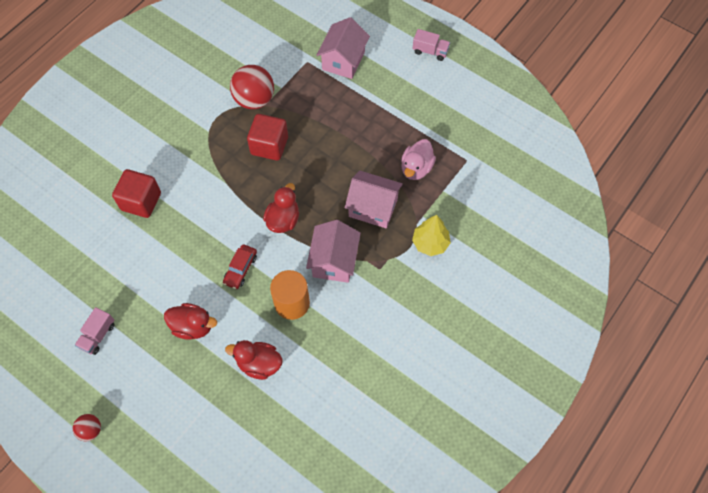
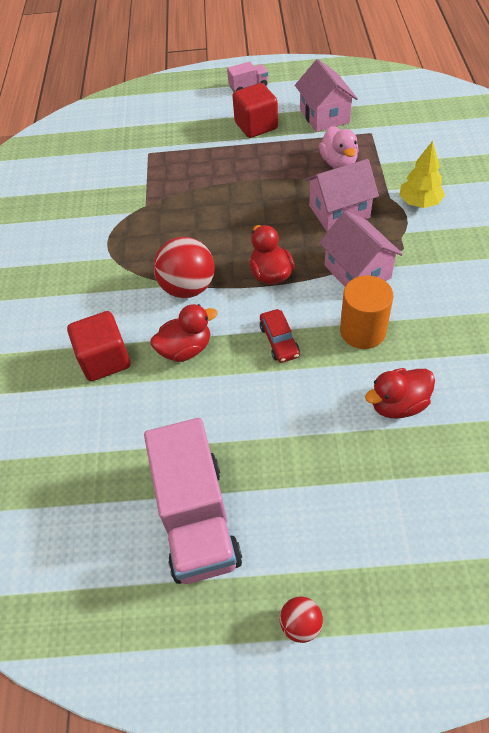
camera: 35 degrees left, 10 degrees down
pink truck [75,307,115,355] -> pink truck [144,418,242,584], size x2.20
red duck [164,303,217,340] -> red duck moved to [150,304,217,362]
red ball [230,65,274,109] -> red ball moved to [153,237,214,298]
red cube [247,114,288,161] -> red cube moved to [232,83,278,138]
pink house [317,17,370,79] -> pink house moved to [295,59,358,132]

